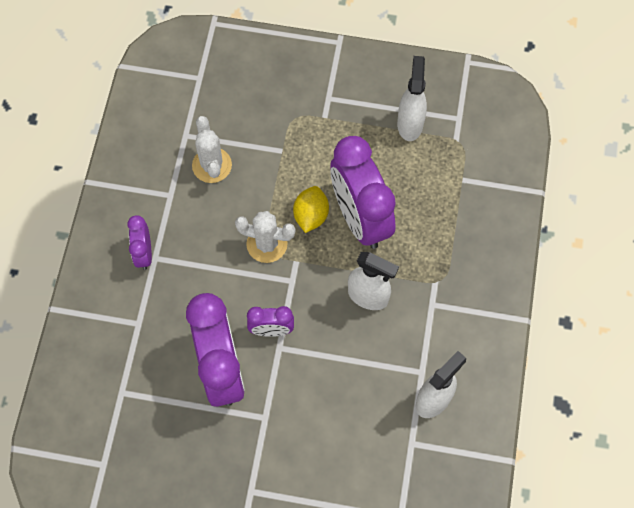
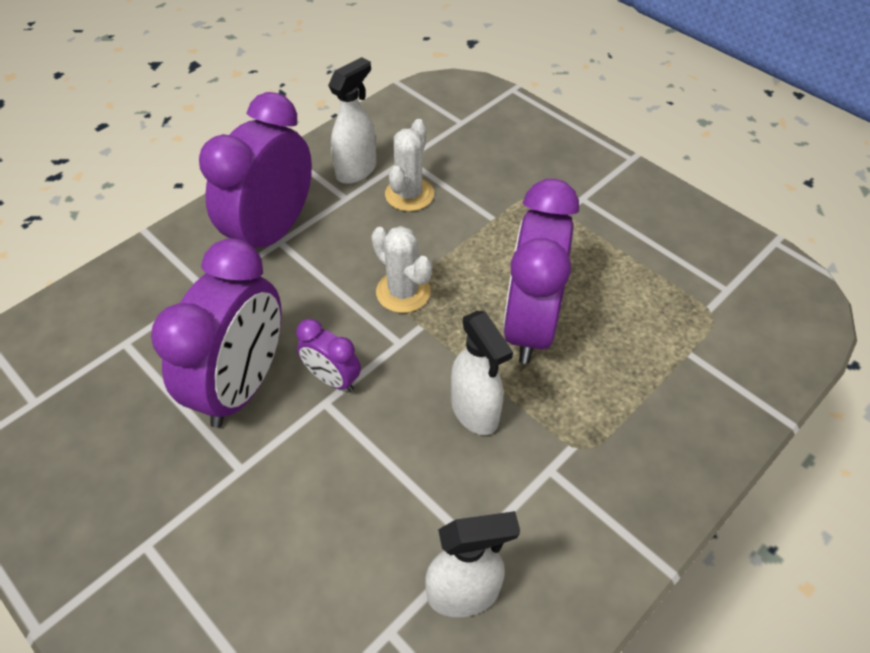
camera: 35 degrees right, 15 degrees down
purple clock [127,215,152,270] -> purple clock [199,92,312,248], size x2.07
yellow lemon [293,186,329,233] -> none
white spray bottle [397,56,427,141] -> white spray bottle moved to [328,57,377,184]

